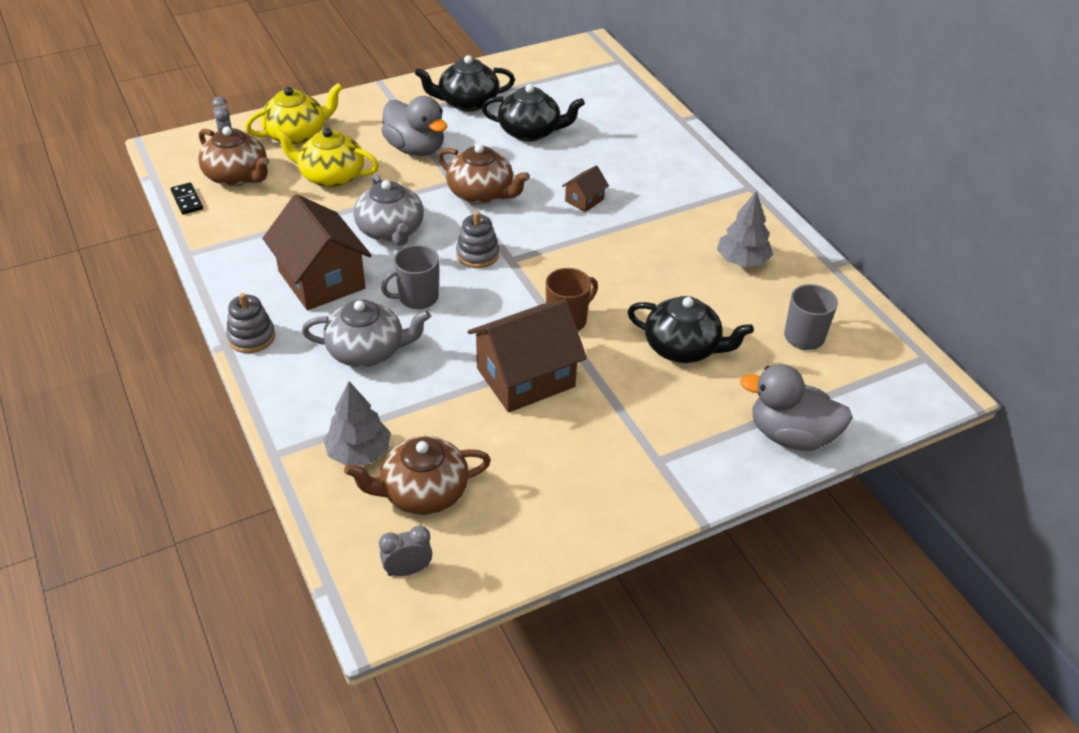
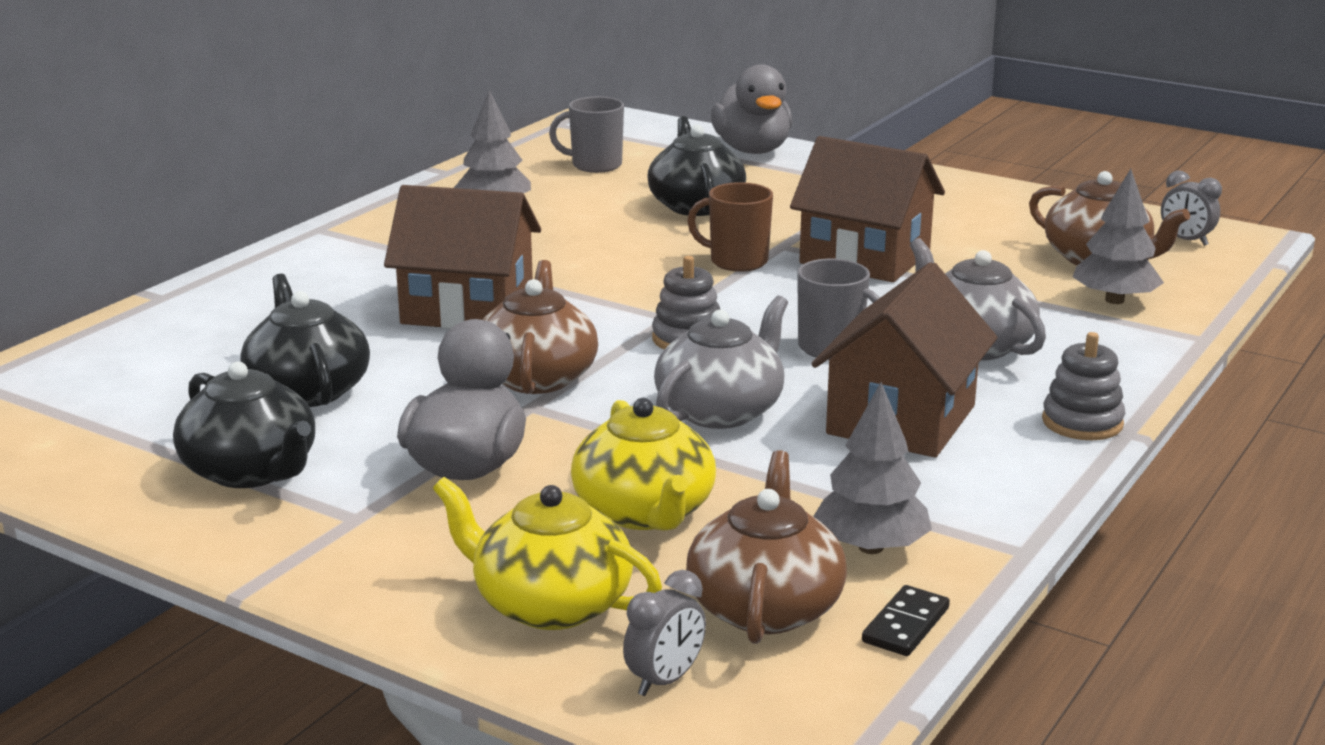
camera: 120 degrees left, 20 degrees down
brown house [562,165,609,212] -> brown house [384,185,541,329], size x2.18
none -> grey tree [813,382,932,554]

